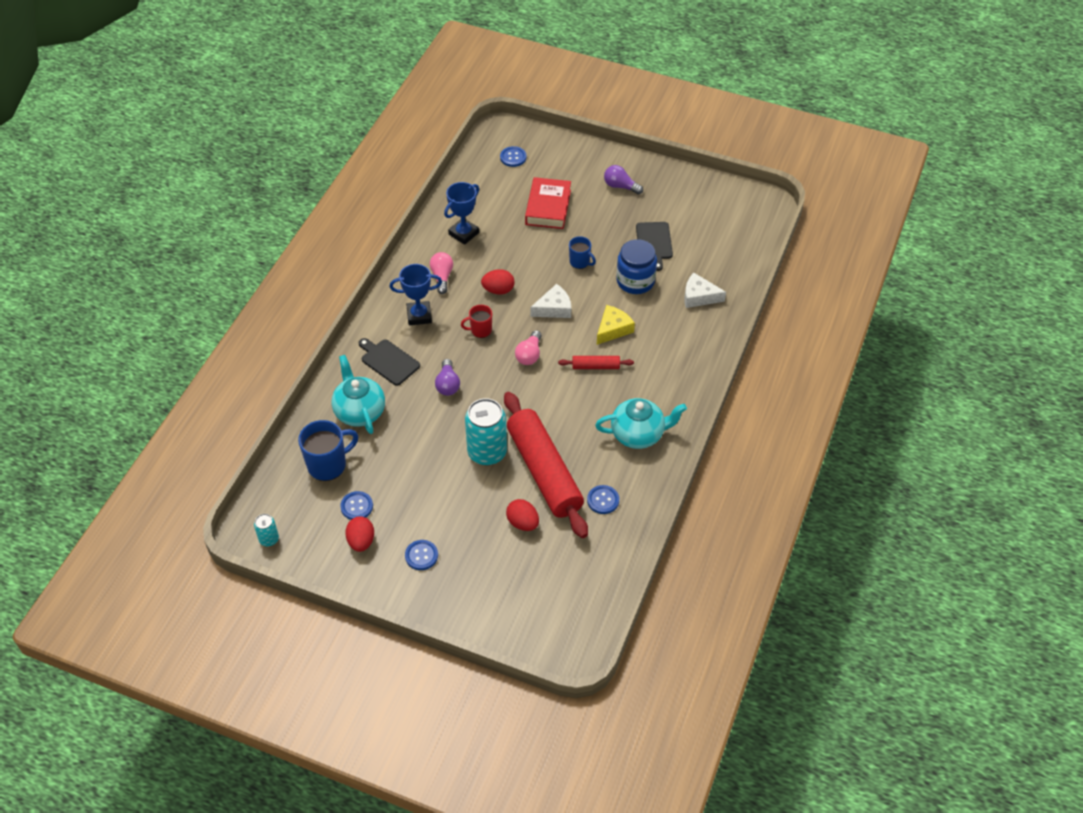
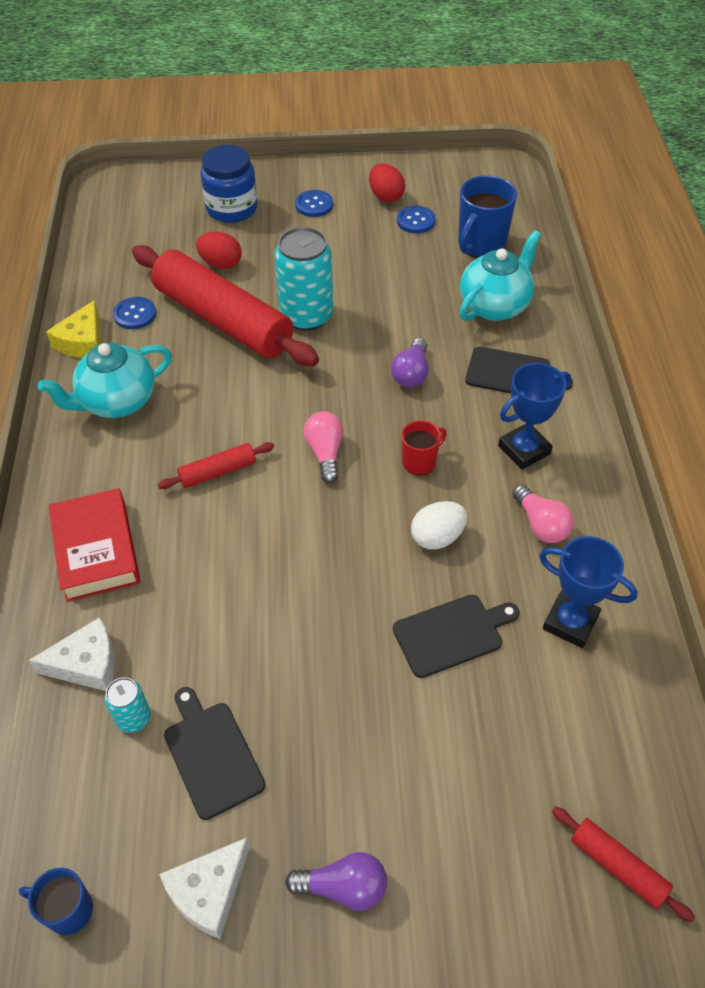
camera: 155 degrees right, 0 degrees up
turquoise can [254,514,279,546] -> turquoise can moved to [105,677,151,733]
turquoise teapot [332,355,385,434] -> turquoise teapot turned 90 degrees counterclockwise [459,230,541,321]
purple light bulb [435,359,460,396] -> purple light bulb turned 135 degrees counterclockwise [391,338,429,388]
blue trophy [444,182,479,245] -> blue trophy turned 75 degrees counterclockwise [539,536,638,648]
red egg [481,269,515,294] -> white egg [411,501,467,549]
blue button [500,146,527,167] -> red rolling pin [552,807,695,922]
red book [525,177,571,229] -> red book moved to [48,488,140,602]
white cheese [530,284,571,318] -> white cheese moved to [159,838,250,939]
blue mug [569,236,596,269] -> blue mug moved to [19,868,93,935]
yellow cheese [597,305,635,345] -> yellow cheese moved to [46,300,101,358]
blue jar [616,239,657,294] -> blue jar moved to [201,145,258,223]
none -> black cutting board [393,595,520,678]

